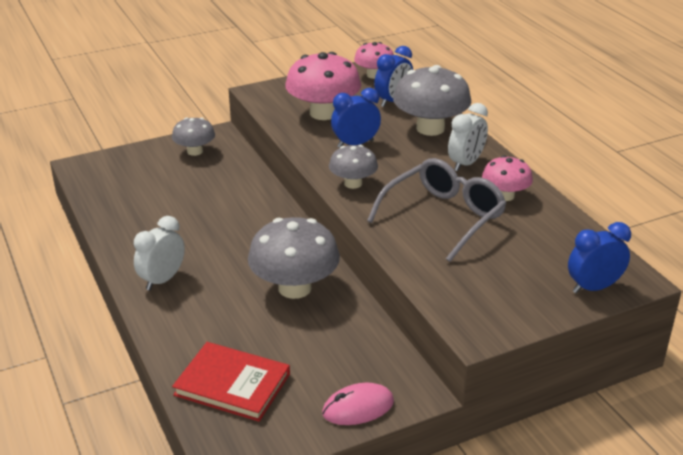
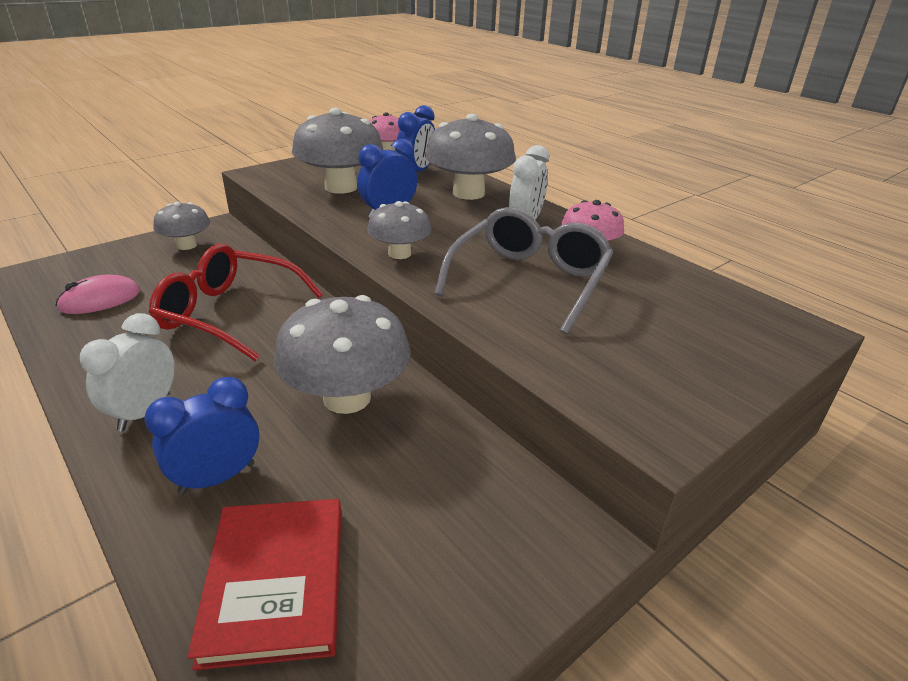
camera: 15 degrees left, 0 degrees up
red book [172,342,290,422] -> red book turned 75 degrees clockwise [187,499,341,670]
pink mushroom [285,52,361,120] -> grey mushroom [292,108,383,194]
pink mouse [322,383,394,425] -> pink mouse moved to [55,275,140,314]
blue clock [568,222,631,294] -> blue clock moved to [144,377,259,494]
none -> red glasses [149,244,323,361]

